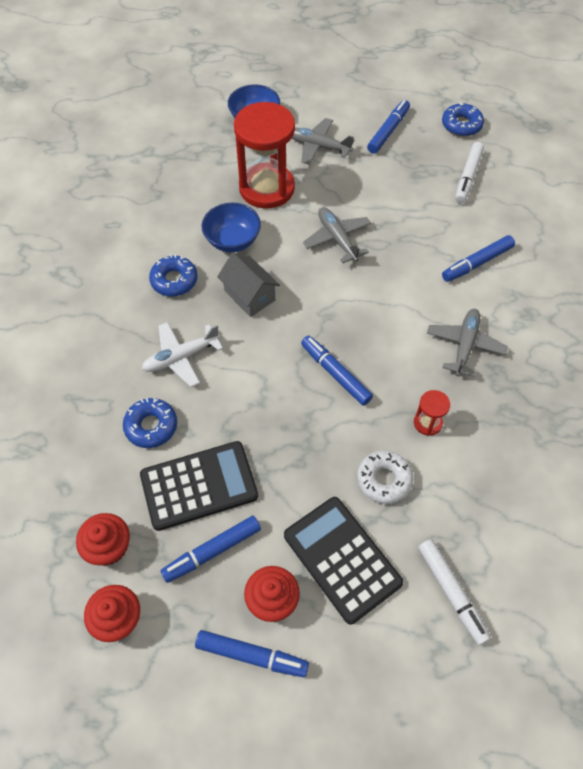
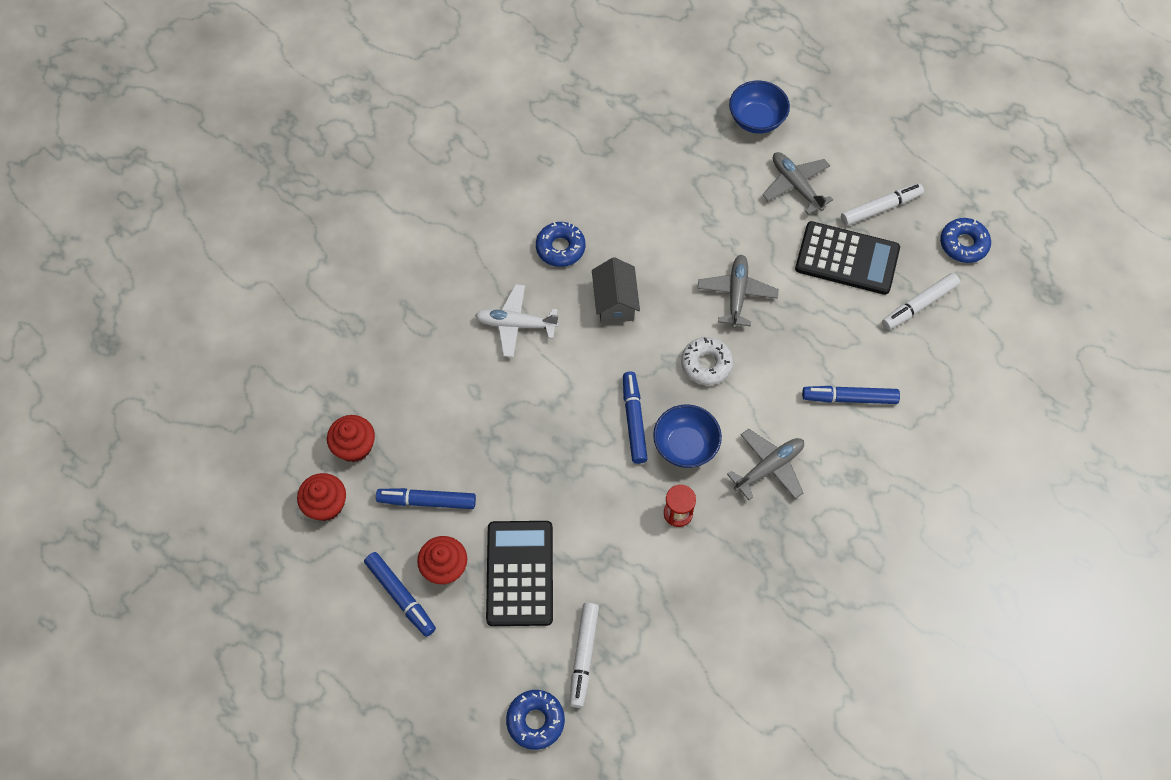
camera: 35 degrees right, 5 degrees up
blue donut [123,398,177,448] -> blue donut moved to [506,690,565,750]
black calculator [140,441,258,531] -> black calculator moved to [795,221,900,295]
blue bowl [202,203,261,252] -> blue bowl moved to [653,404,722,468]
red hourglass [234,102,295,209] -> none
white donut [357,450,413,504] -> white donut moved to [681,337,733,385]
blue marker [367,100,410,154] -> white marker [841,183,924,226]

